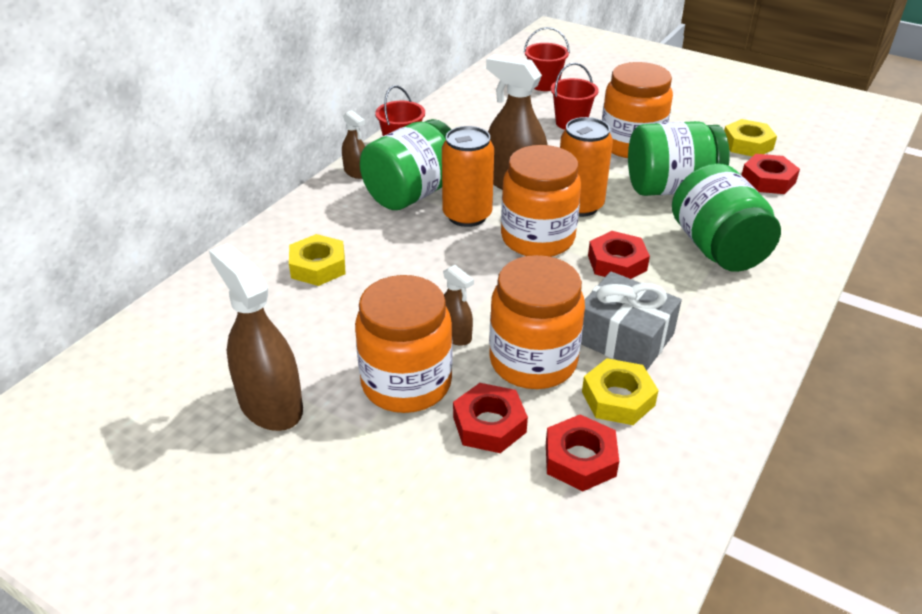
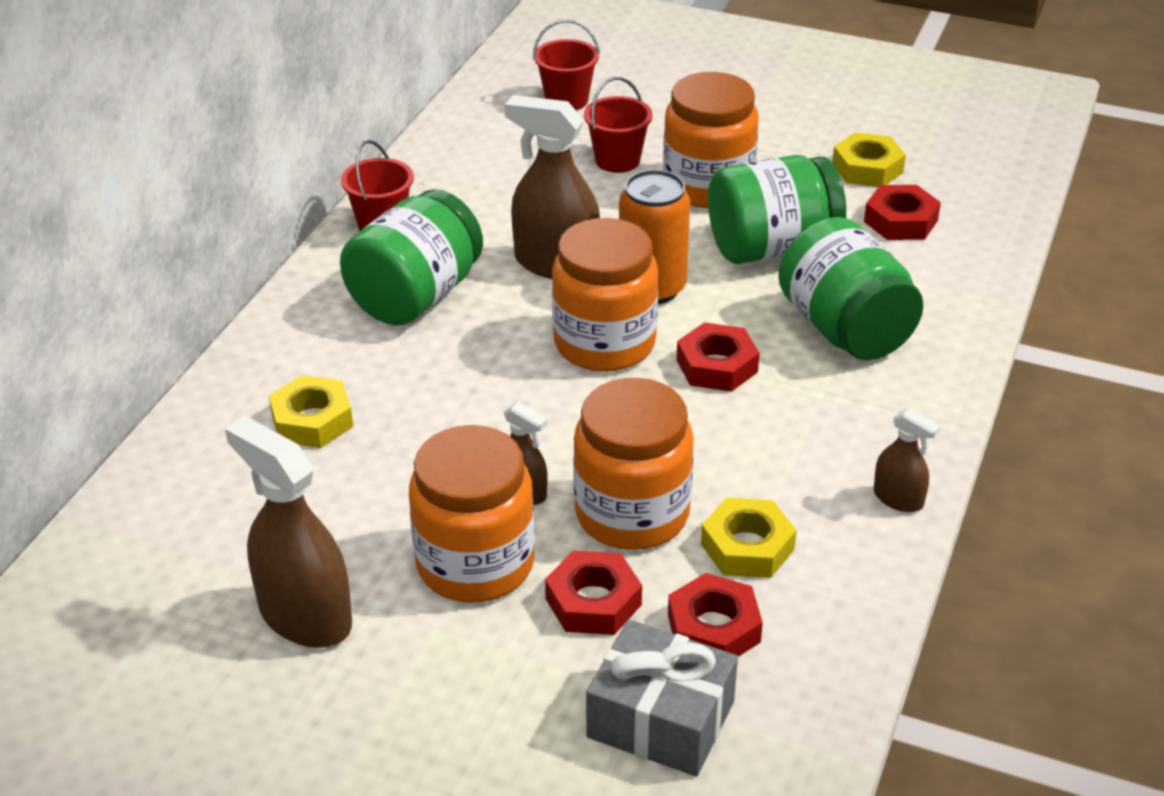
camera: 10 degrees left, 0 degrees up
brown spray bottle [342,110,365,179] -> brown spray bottle moved to [874,408,941,512]
orange can [442,126,494,227] -> none
grey gift [581,271,682,371] -> grey gift moved to [586,619,738,777]

